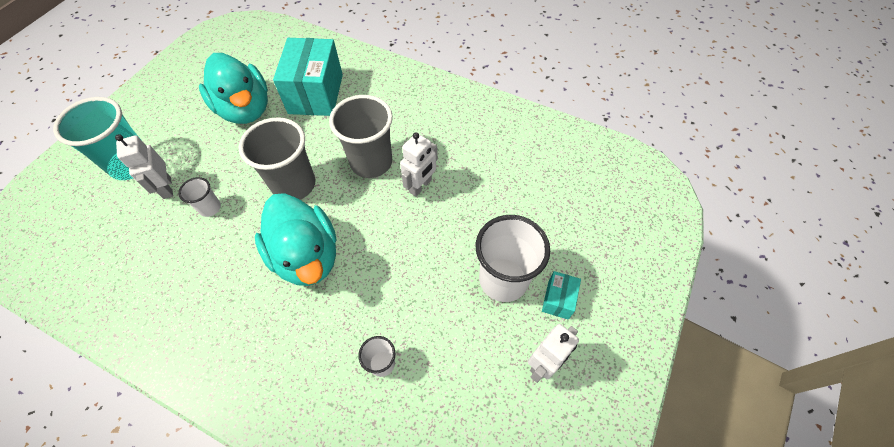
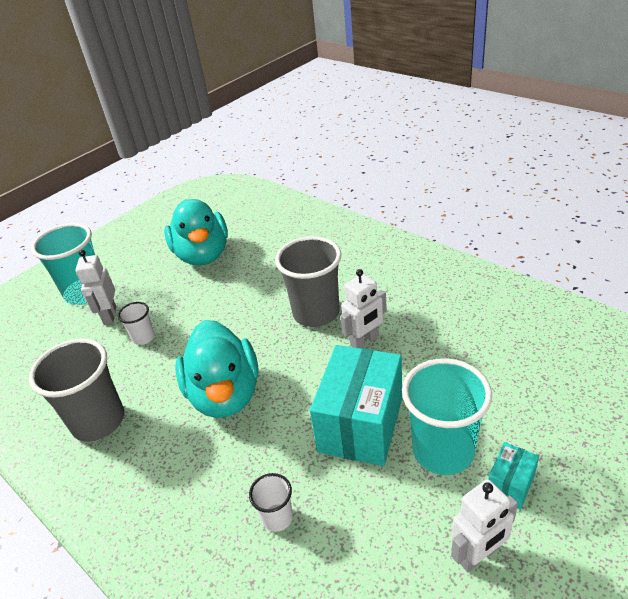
camera: 20 degrees right, 20 degrees down
grey cup [239,117,315,200] -> grey cup moved to [29,339,124,442]
turquoise box [273,38,343,116] -> turquoise box moved to [310,345,402,466]
white cup [476,215,550,302] -> turquoise cup [402,358,492,475]

